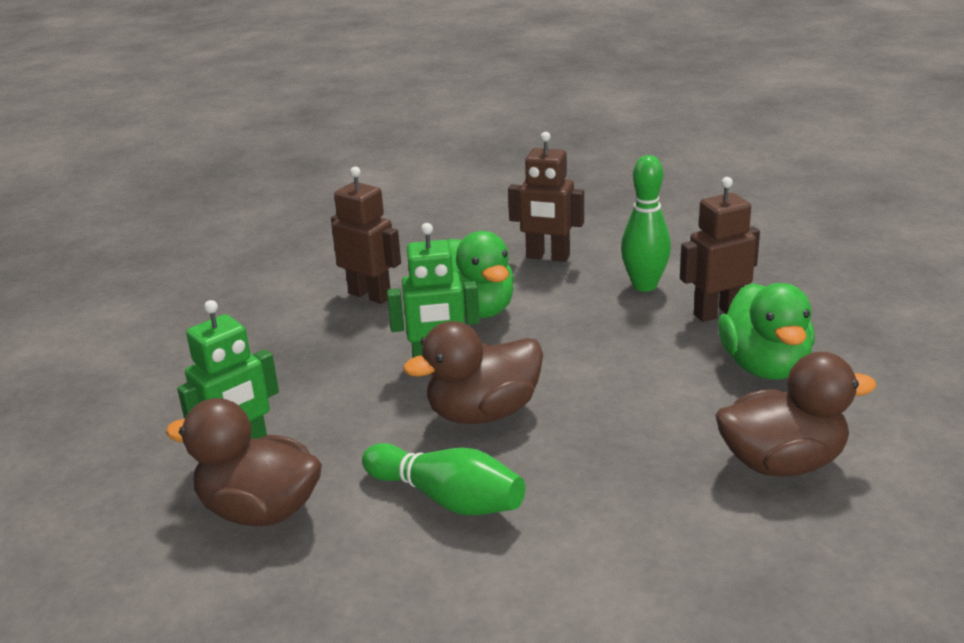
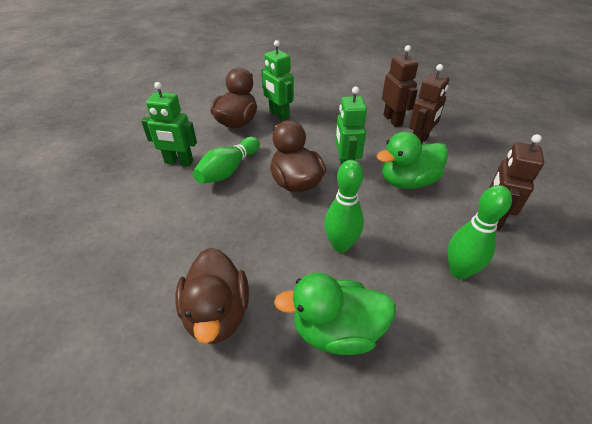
camera: 90 degrees right, 15 degrees up
brown robot [680,177,760,322] -> brown robot moved to [382,45,418,127]
none -> green robot [141,82,197,166]
none -> green bowling pin [324,160,364,253]

